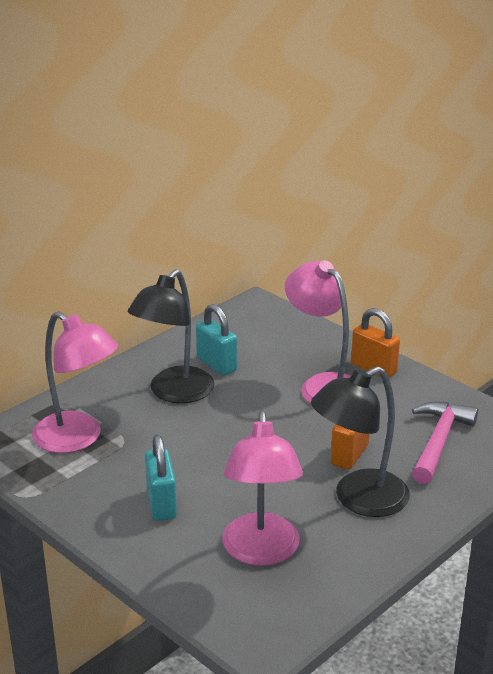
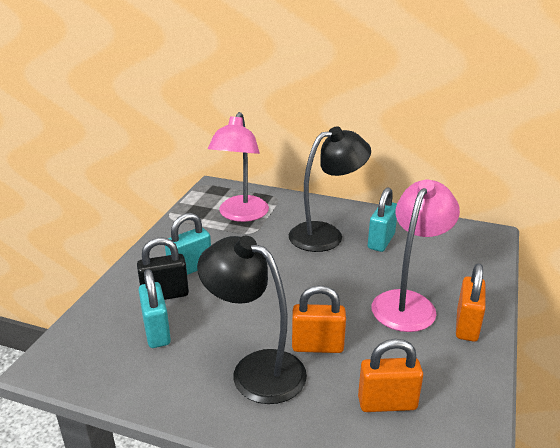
camera: 65 degrees right, 0 degrees up
black lamp [128,269,214,403] -> black lamp turned 150 degrees clockwise [289,126,371,252]
pink lamp [222,411,303,566] -> turquoise padlock [139,269,171,348]
pink hammer [412,402,478,484] -> orange padlock [358,339,423,412]
none -> black padlock [137,238,189,300]

